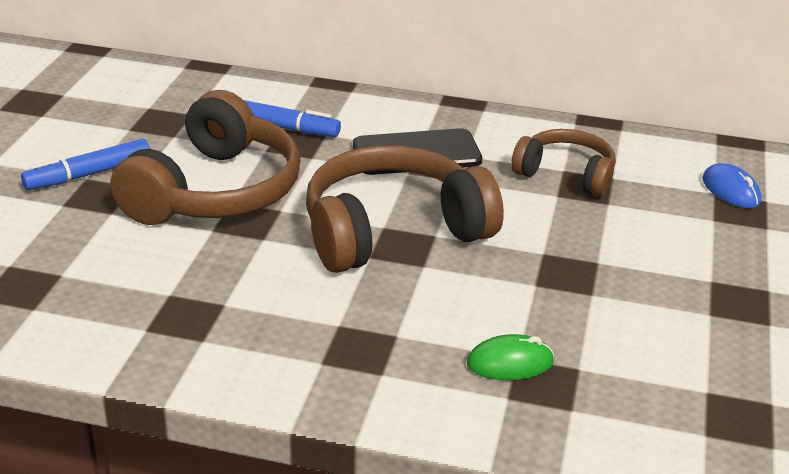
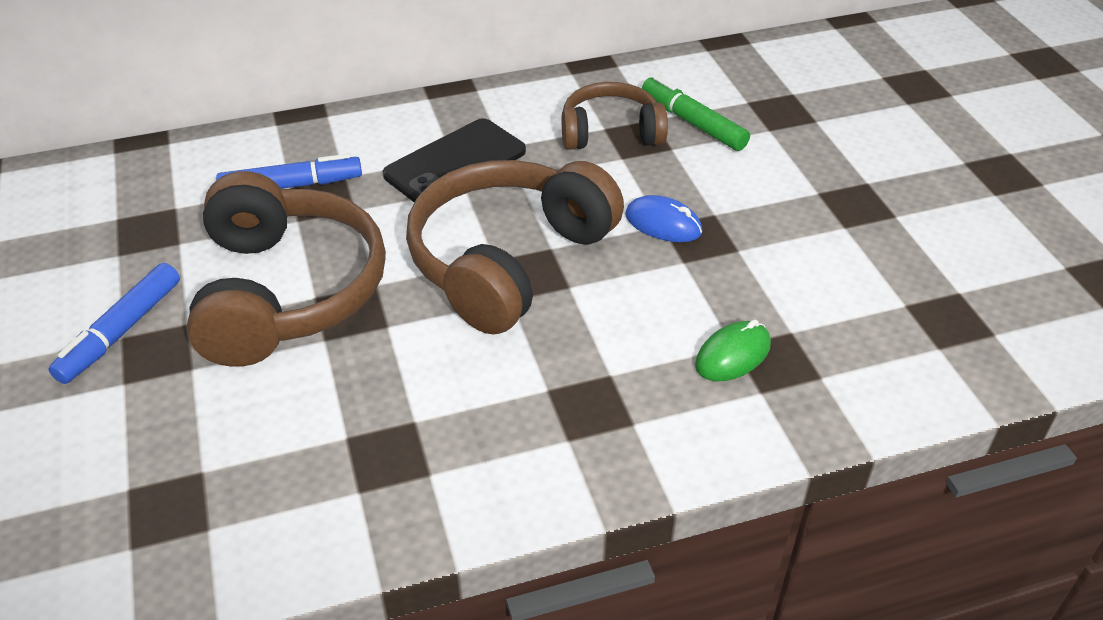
camera: 30 degrees left, 10 degrees up
blue mouse [702,163,761,208] -> blue mouse moved to [625,195,702,242]
none -> green marker [642,76,750,151]

